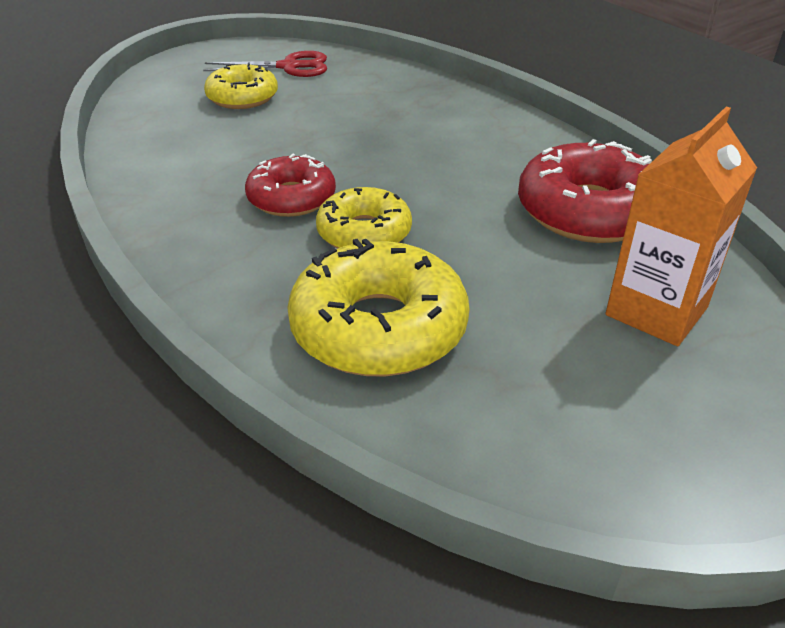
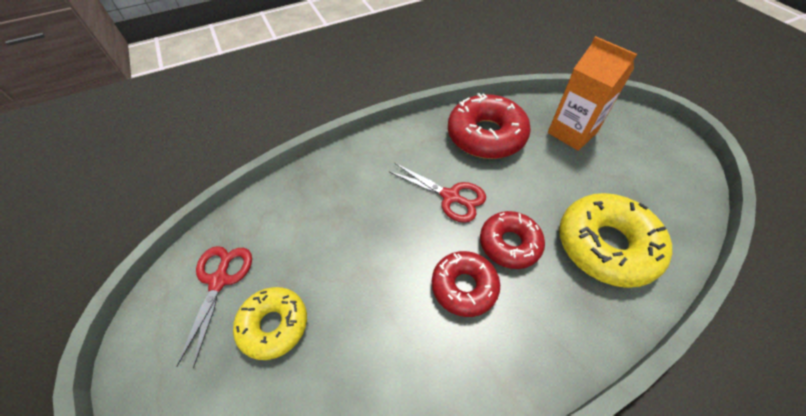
camera: 80 degrees left, 15 degrees up
yellow donut [316,187,412,248] -> red donut [480,211,545,269]
none -> red scissors [388,163,486,223]

